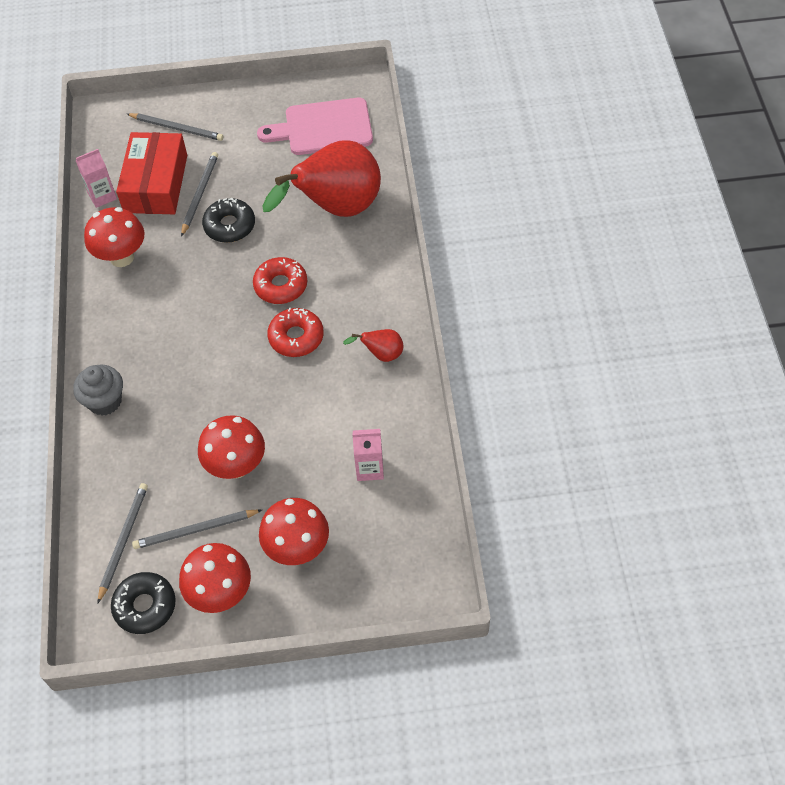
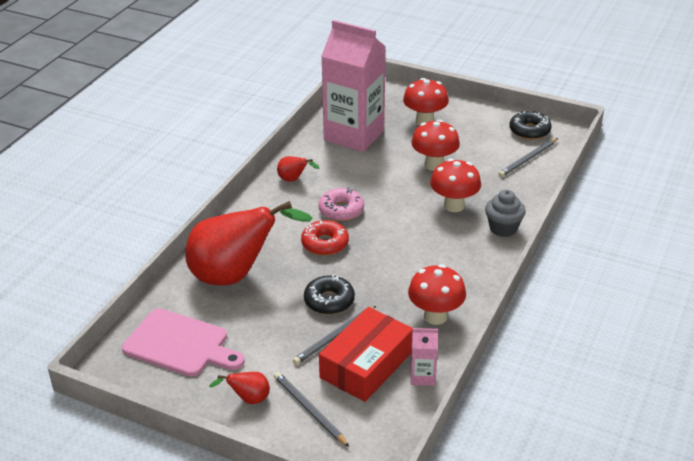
camera: 150 degrees left, 20 degrees down
grey pencil [132,509,262,549] -> none
red mushroom [179,543,251,613] -> red mushroom moved to [430,159,481,212]
red donut [267,308,324,357] -> pink donut [318,188,364,221]
pink carton [352,429,384,481] -> pink carton [321,20,386,152], size x2.45
none -> red pear [209,372,270,404]

